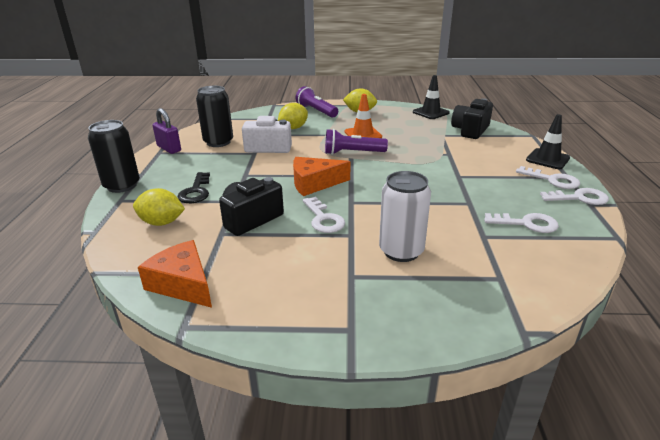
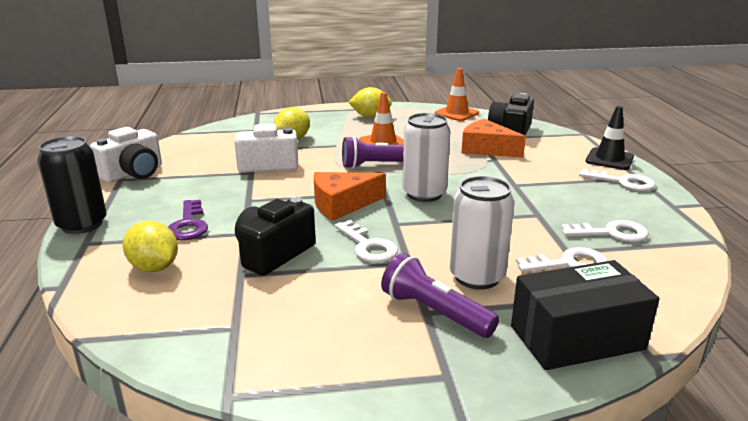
camera: 10 degrees left, 5 degrees down
yellow lemon [133,188,185,226] -> yellow lemon turned 45 degrees clockwise [123,221,178,272]
orange cheese [138,240,212,308] -> orange cheese moved to [462,119,526,157]
purple padlock [152,108,181,154] -> white camera [90,127,162,183]
black key [177,172,210,203] -> purple key [168,200,208,240]
black can [196,86,233,147] -> none
purple flashlight [295,86,338,118] -> purple flashlight moved to [381,253,499,338]
black traffic cone [413,75,450,119] -> orange traffic cone [435,68,479,121]
white key [540,188,609,205] -> white key moved to [516,247,608,272]
none -> white can [403,113,450,202]
none -> black box [511,260,660,370]

